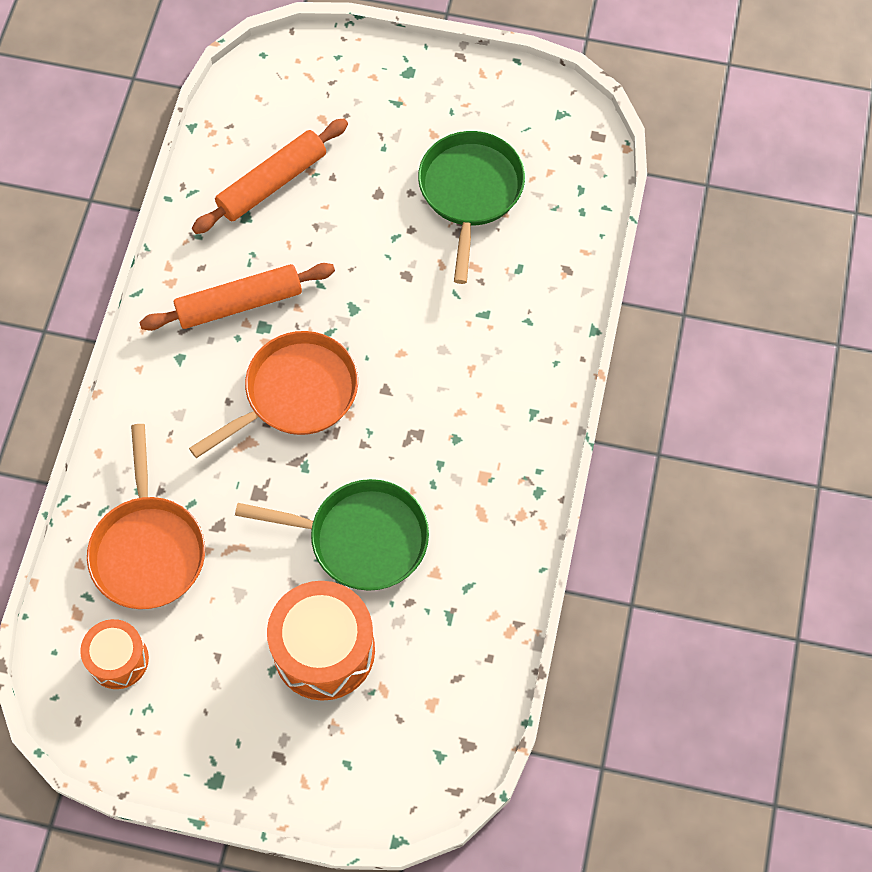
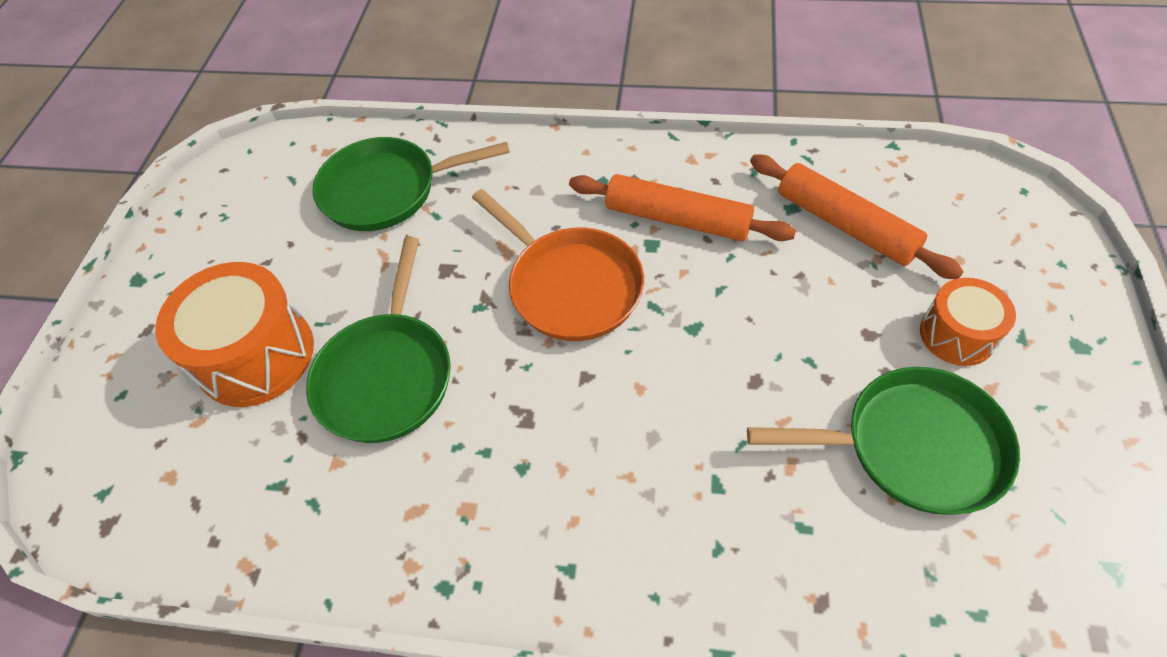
camera: 90 degrees right, 10 degrees down
orange drum [80,619,149,689] -> orange drum moved to [920,278,1016,366]
orange pan [87,424,205,609] -> green pan [312,137,510,231]
orange rolling pin [139,263,335,331] -> orange rolling pin turned 45 degrees counterclockwise [569,174,796,241]

